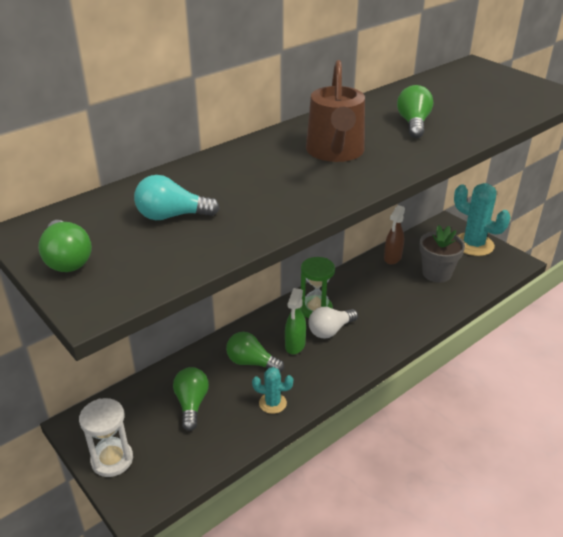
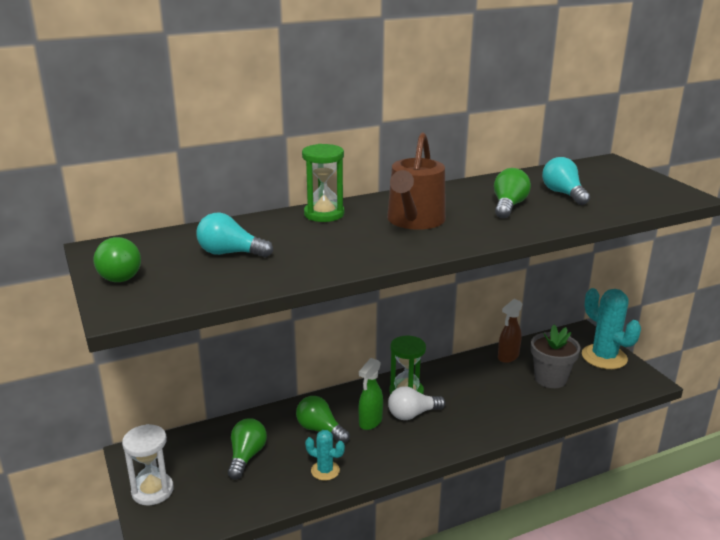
camera: 15 degrees right, 10 degrees down
none -> green hourglass [302,144,344,222]
none -> turquoise light bulb [542,157,590,205]

